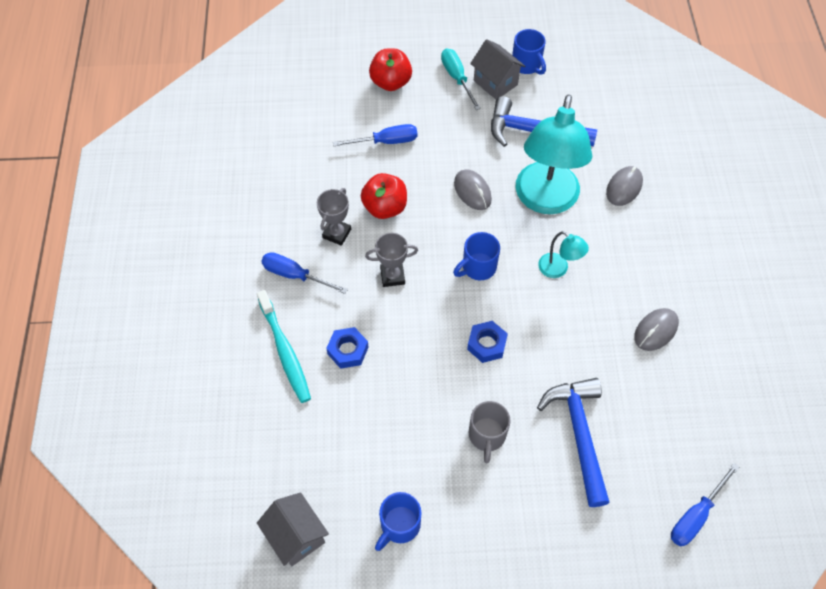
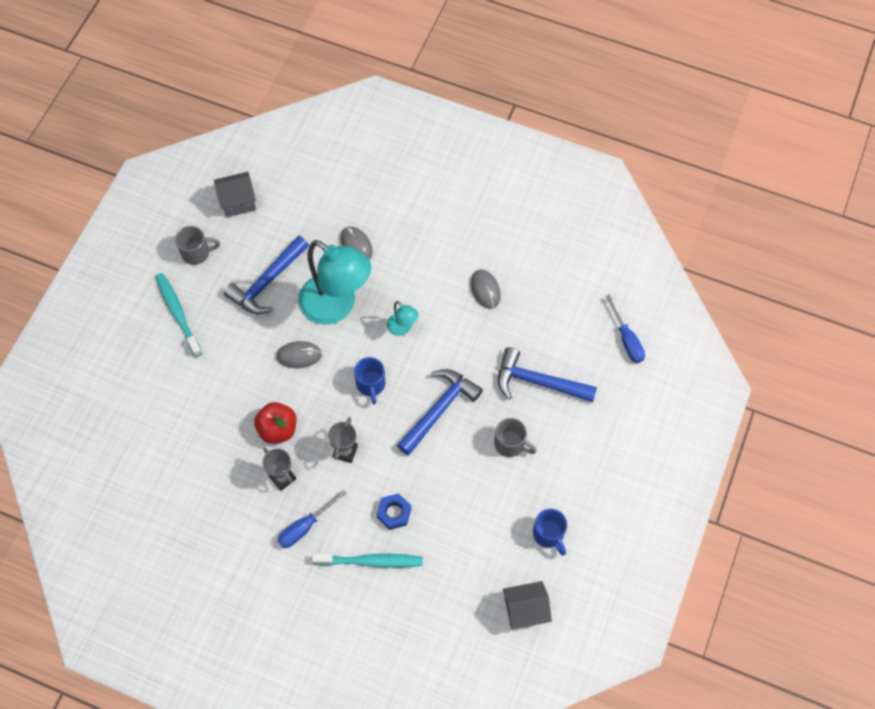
camera: 65 degrees left, 5 degrees up
blue screwdriver [333,124,417,146] -> none
red apple [369,48,412,91] -> none
turquoise screwdriver [441,48,481,110] -> turquoise toothbrush [155,273,203,357]
blue nut [467,321,508,363] -> blue hammer [397,369,483,456]
grey house [470,39,525,99] -> grey house moved to [214,172,256,217]
blue mug [512,29,546,75] -> grey mug [175,226,220,265]
turquoise lamp [538,231,589,278] -> turquoise lamp turned 75 degrees clockwise [387,301,418,336]

